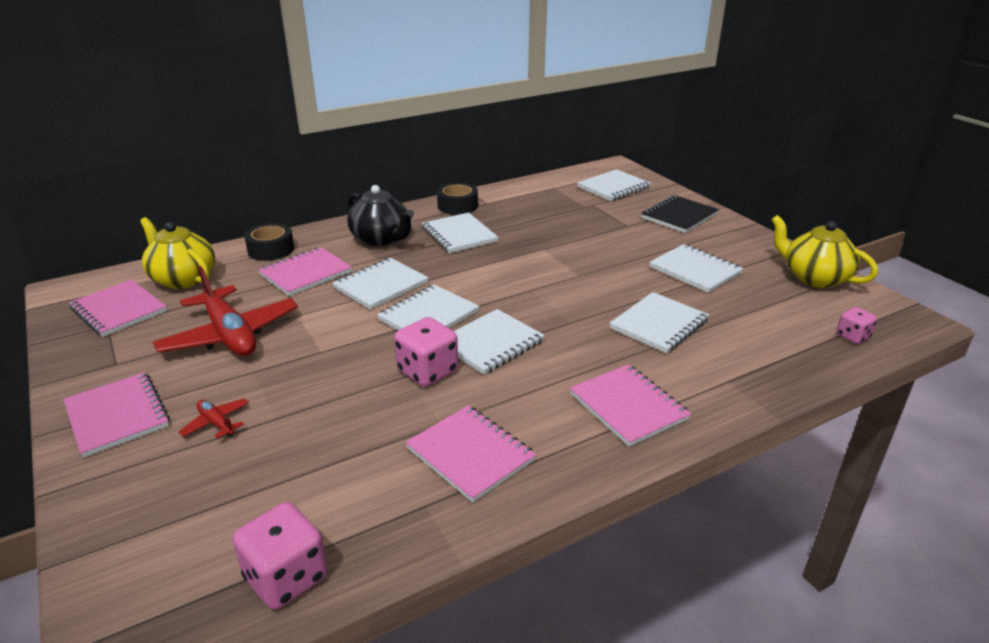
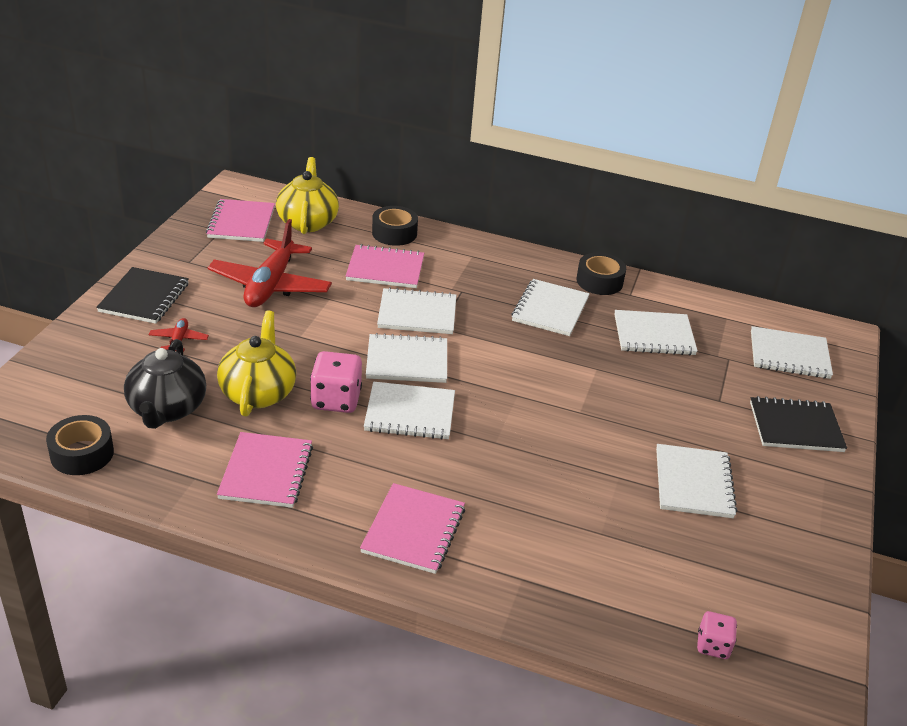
camera: 45 degrees right, 5 degrees up
pink notebook [63,372,170,458] -> black notebook [96,267,189,324]
pink dice [232,502,328,610] -> black tape [46,415,114,475]
black teapot [347,185,414,246] -> black teapot moved to [124,339,206,429]
white notebook [609,292,709,353] -> white notebook moved to [614,310,698,355]
yellow teapot [771,215,878,288] -> yellow teapot moved to [217,311,296,417]

